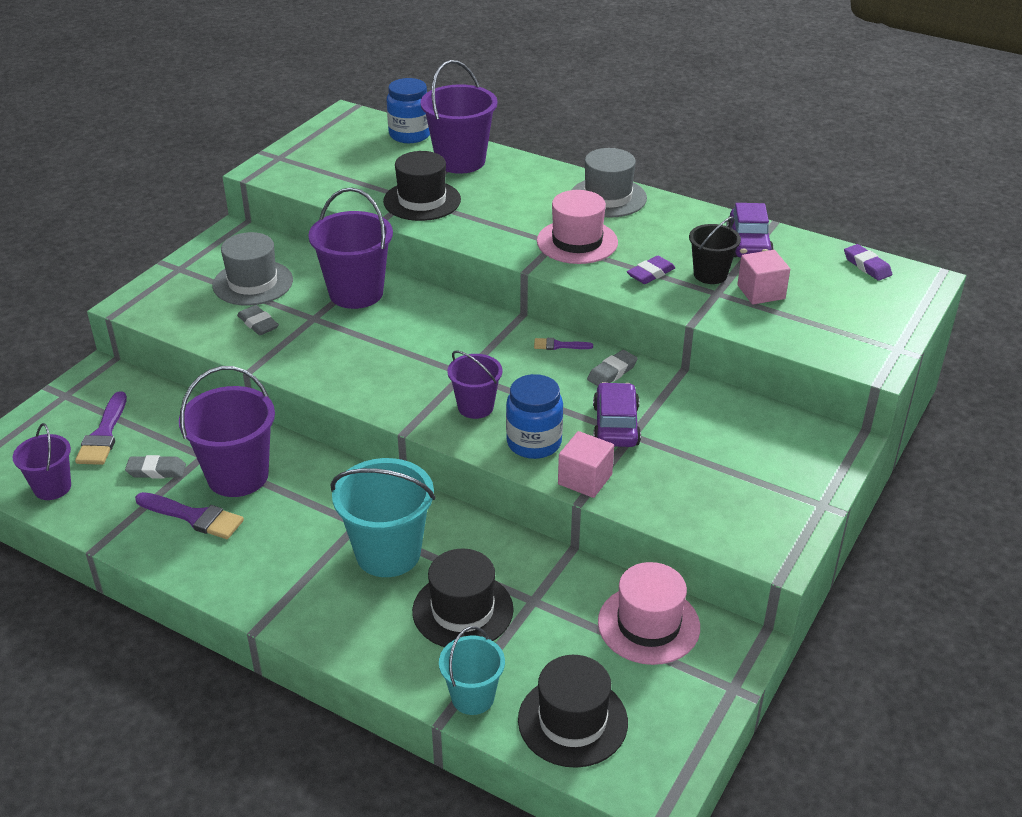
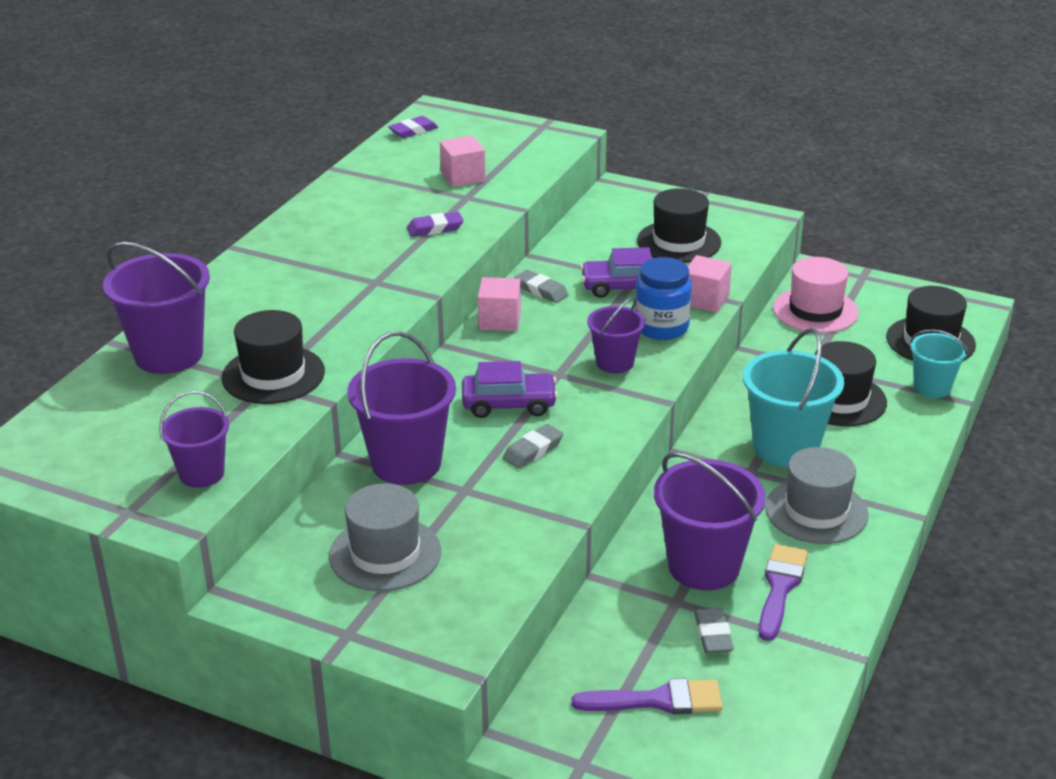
camera: 95 degrees left, 5 degrees down
purple bucket [12,423,71,500] -> purple bucket moved to [159,391,229,488]
grey eraser [237,305,279,335] -> grey eraser moved to [503,424,563,469]
blue jar [387,78,430,143] -> none
purple brush [534,338,593,350] -> pink cube [478,277,521,331]
pink hat [537,190,618,264] -> none
grey hat [572,148,647,218] -> grey hat moved to [765,447,869,544]
purple eraser [627,256,675,284] -> purple eraser turned 60 degrees counterclockwise [407,212,464,237]
black bucket [689,217,741,284] -> none
purple car [726,203,774,258] -> purple car moved to [462,361,558,418]
none -> black hat [637,188,721,263]

